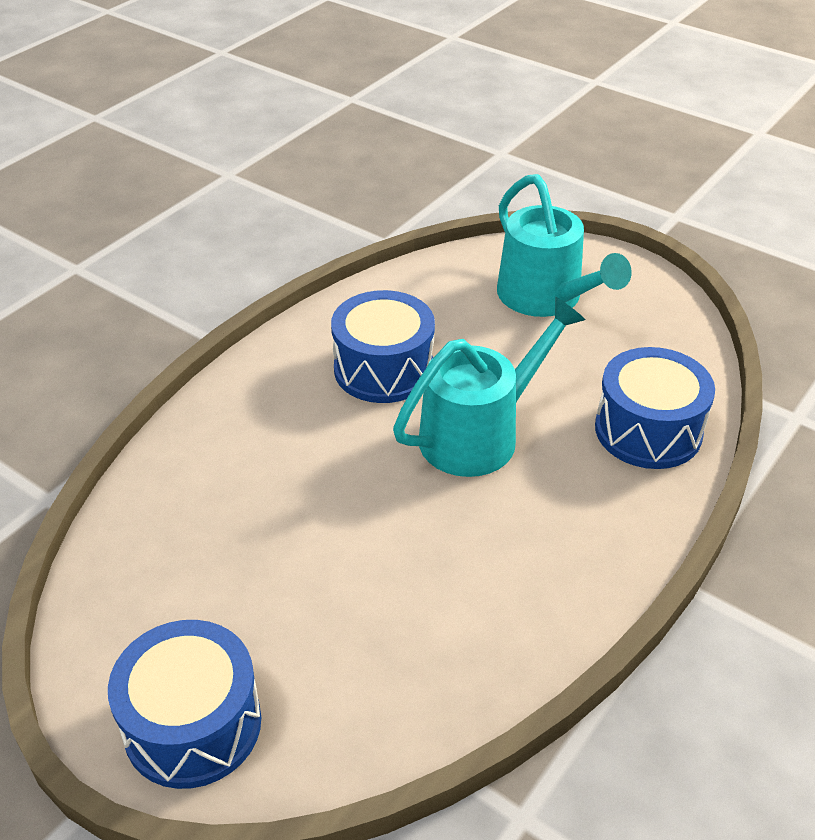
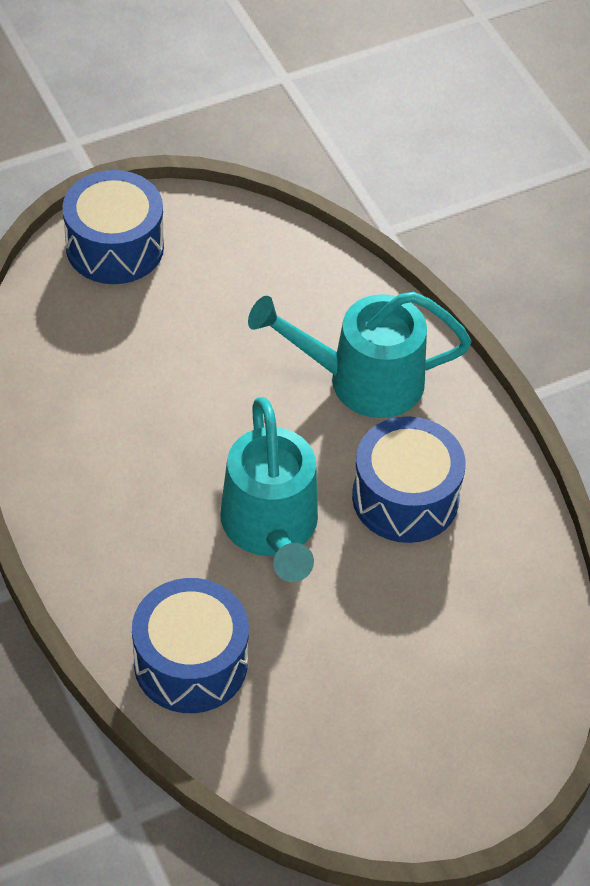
camera: 115 degrees right, 10 degrees up
turquoise watering can [497,174,632,317] -> turquoise watering can moved to [248,292,471,418]

